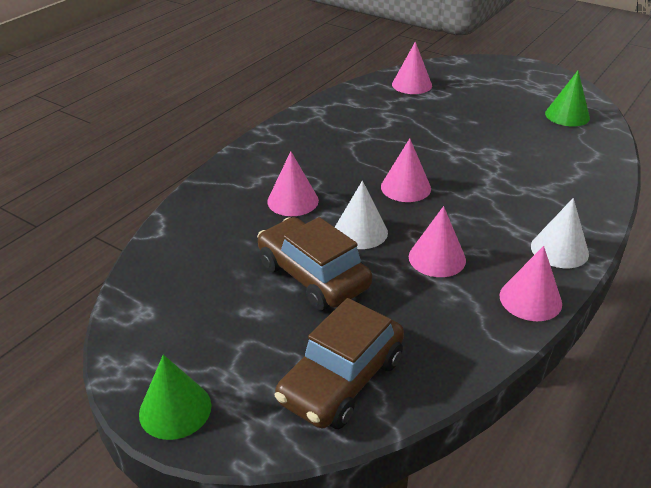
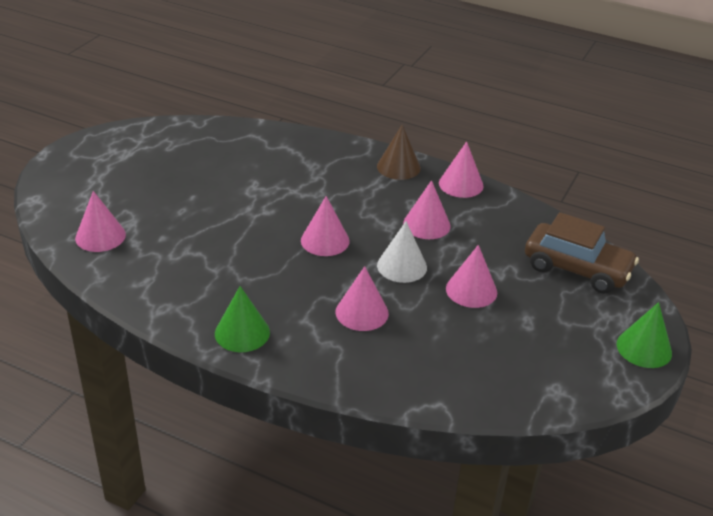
camera: 100 degrees left, 0 degrees up
brown car [257,217,372,311] -> pink cone [446,245,497,308]
white cone [531,198,589,268] -> brown cone [377,125,421,180]
green cone [545,71,590,126] -> green cone moved to [215,286,270,352]

